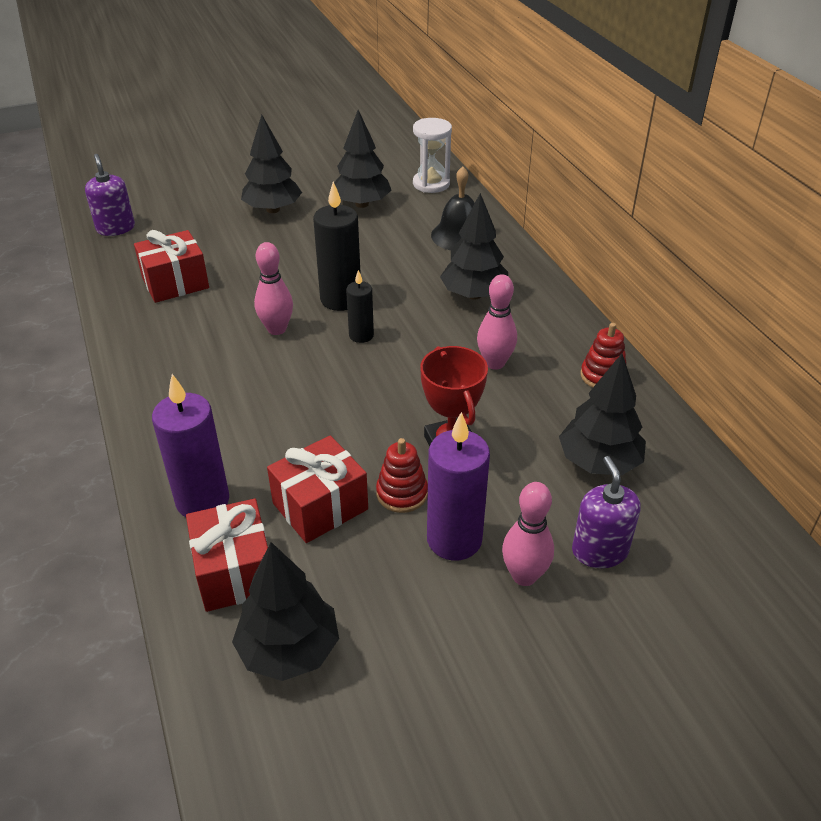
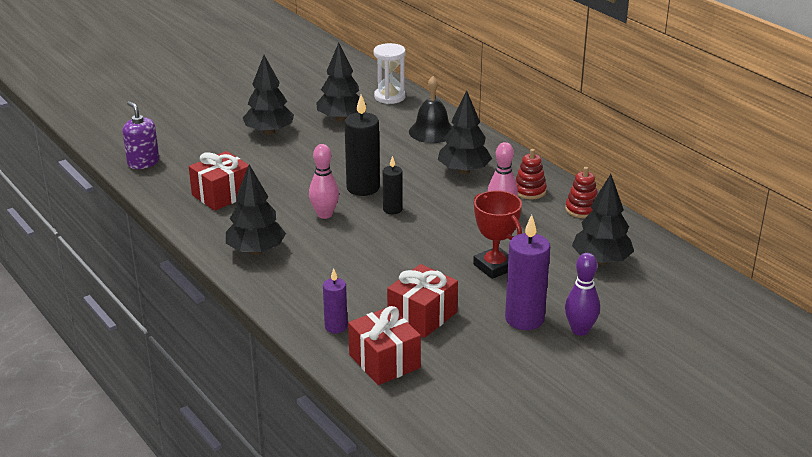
camera: 15 degrees left, 10 degrees down
purple candle [152,374,229,517] -> purple candle [323,269,347,333], size x0.57
black tree [232,542,339,681] -> black tree moved to [226,164,286,255]
red stacking toy [376,438,428,513] -> red stacking toy moved to [516,149,547,199]
pink bowling pin [502,482,554,586] -> purple bowling pin [565,253,600,336]
purple soap dispenser [572,456,641,568] -> none

